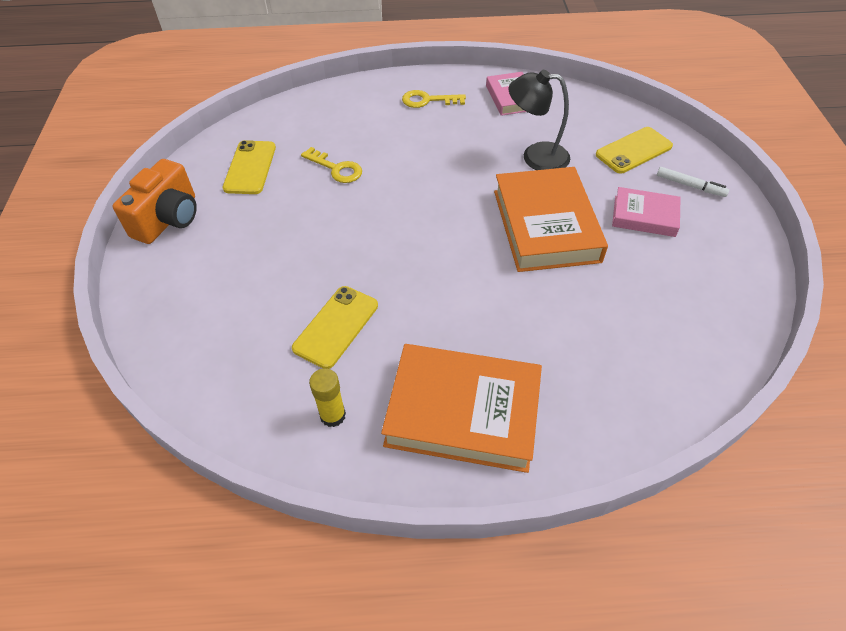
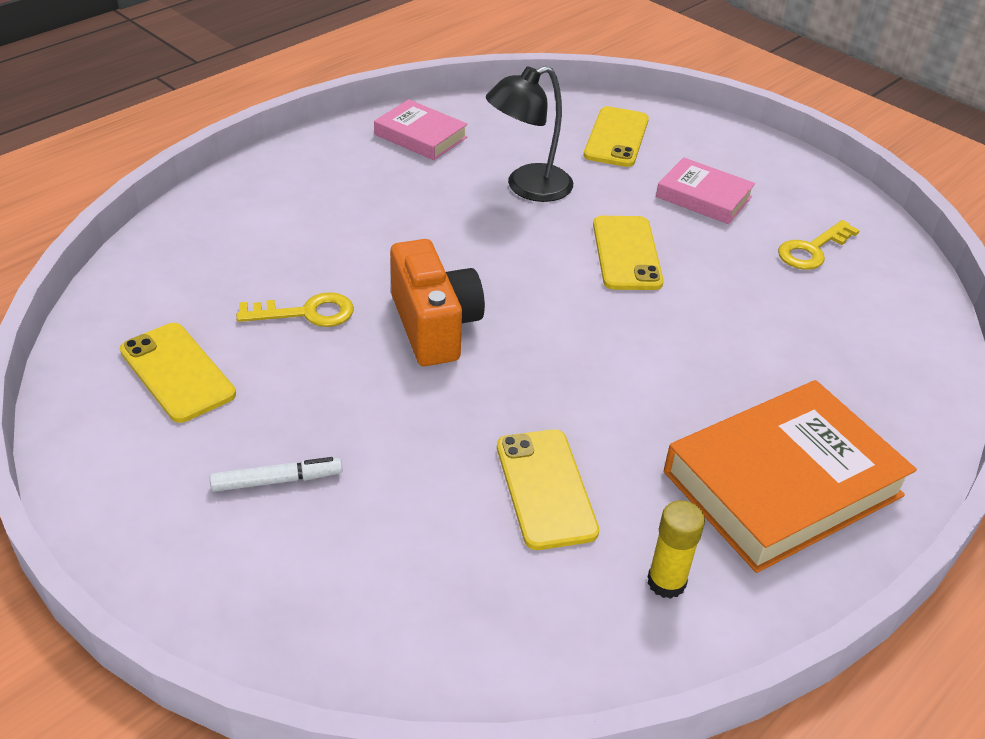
camera: 45 degrees left, 10 degrees down
orange camera [112,159,197,244] -> orange camera moved to [390,239,485,366]
yellow key [402,90,466,108] -> yellow key moved to [778,220,860,270]
orange book [494,167,608,272] -> yellow phone [593,216,664,290]
pink book [612,187,680,237] -> pink book turned 60 degrees clockwise [656,157,755,224]
white marker [657,167,729,197] -> white marker moved to [210,457,343,492]

